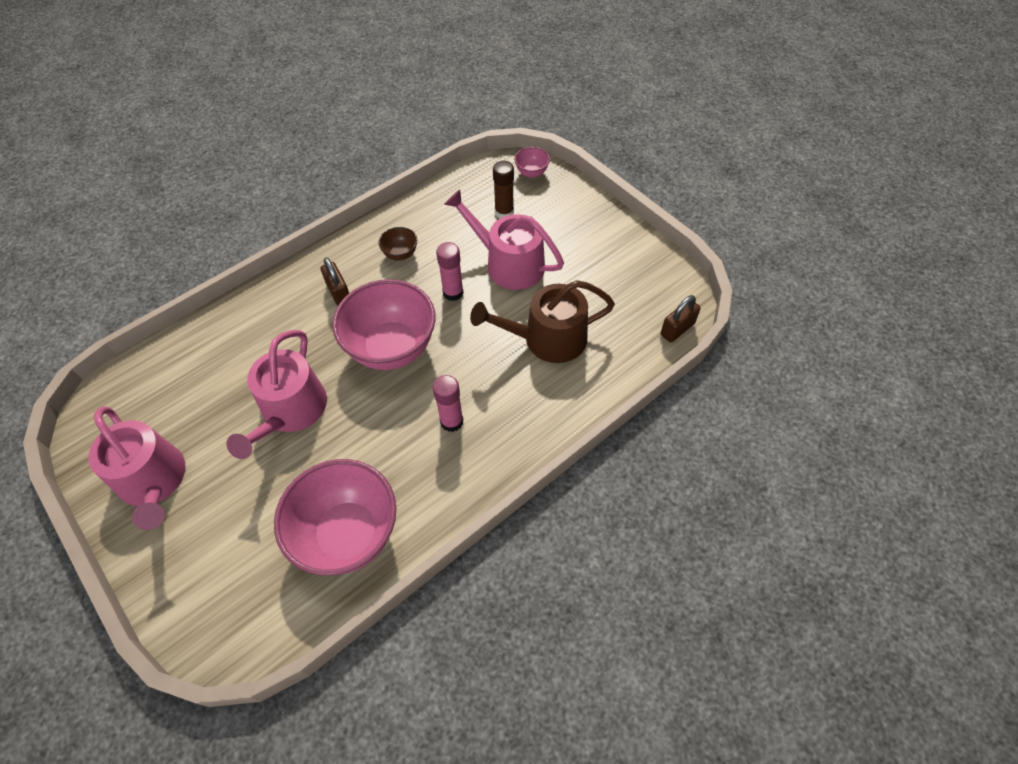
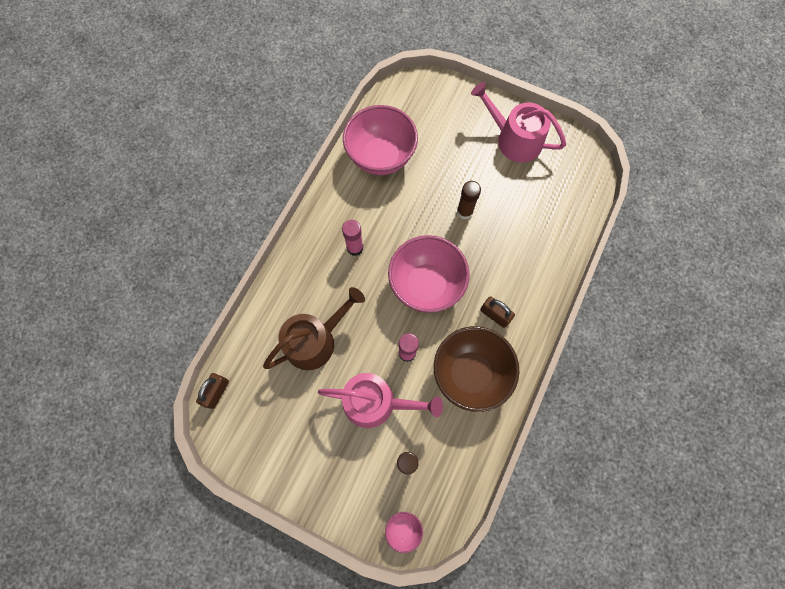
camera: 155 degrees right, 15 degrees up
pink watering can [226,330,327,459] -> brown glue stick [457,181,481,220]
brown bowl [378,227,417,261] -> brown bowl [434,326,520,412], size x2.33

